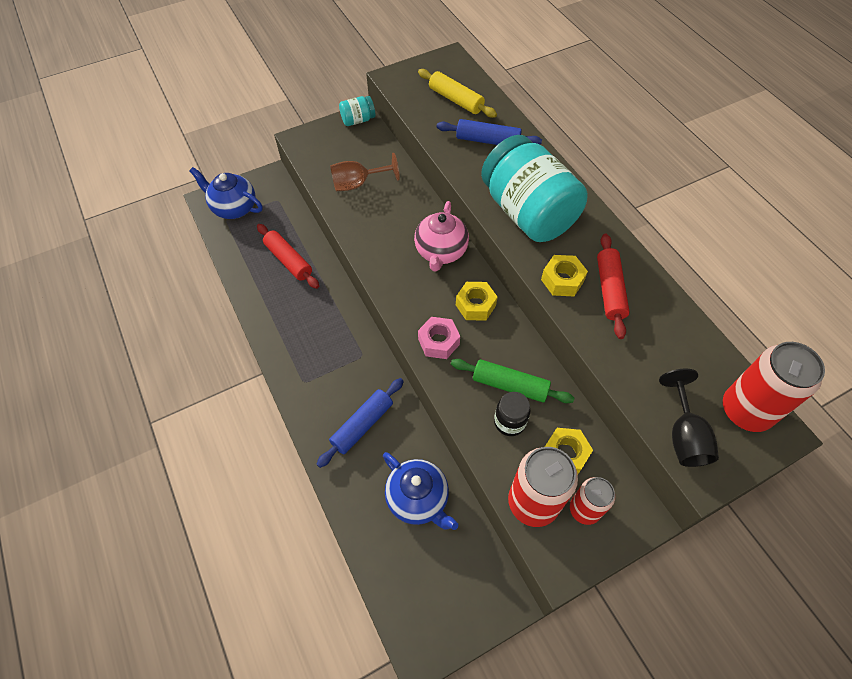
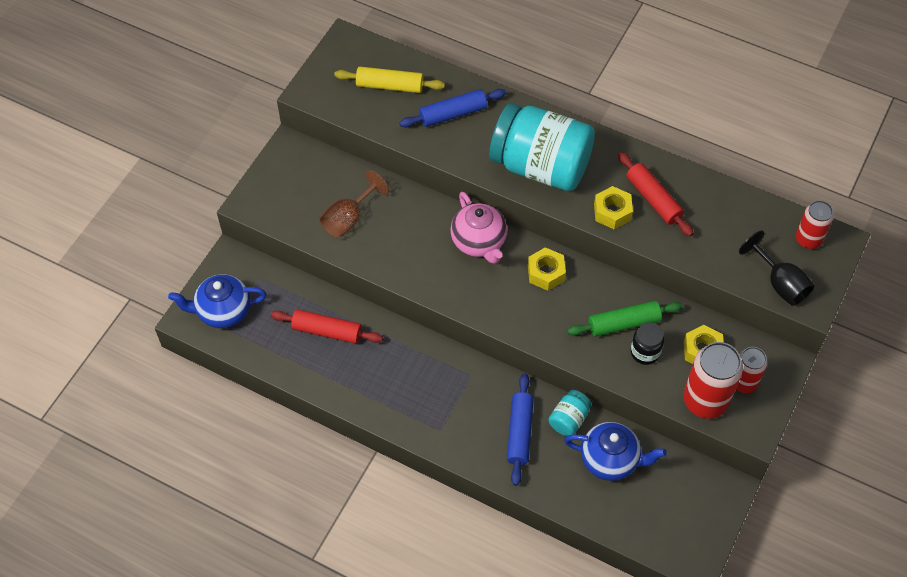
camera: 35 degrees left, 0 degrees up
turquoise jar [339,96,375,126] -> turquoise jar moved to [548,390,591,436]
pink nut [418,317,460,359] -> none
red can [723,342,825,432] -> red can [796,200,834,249], size x0.62

